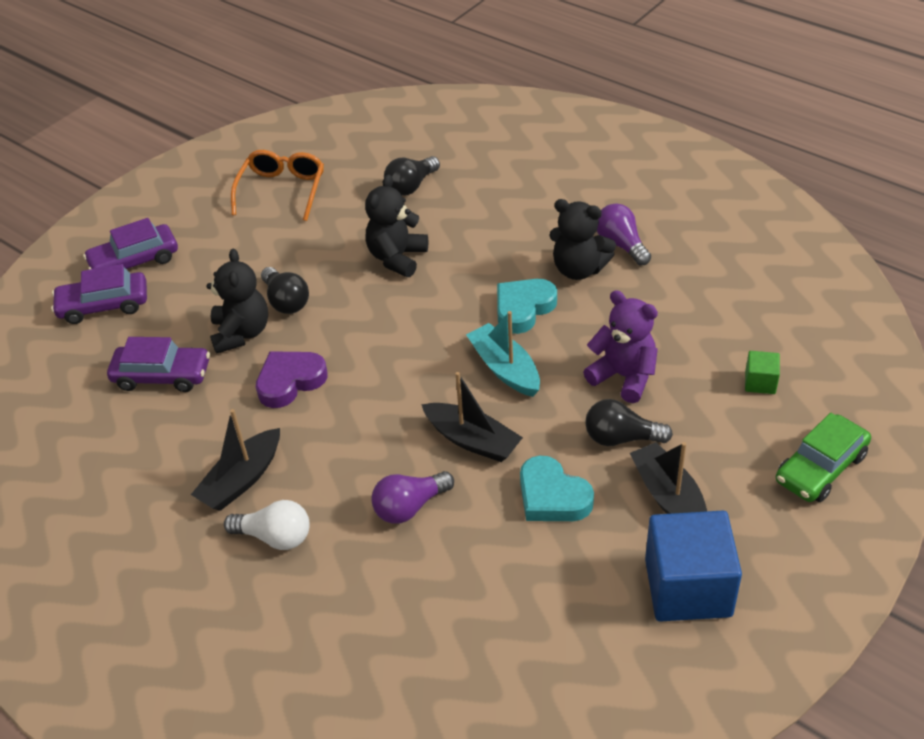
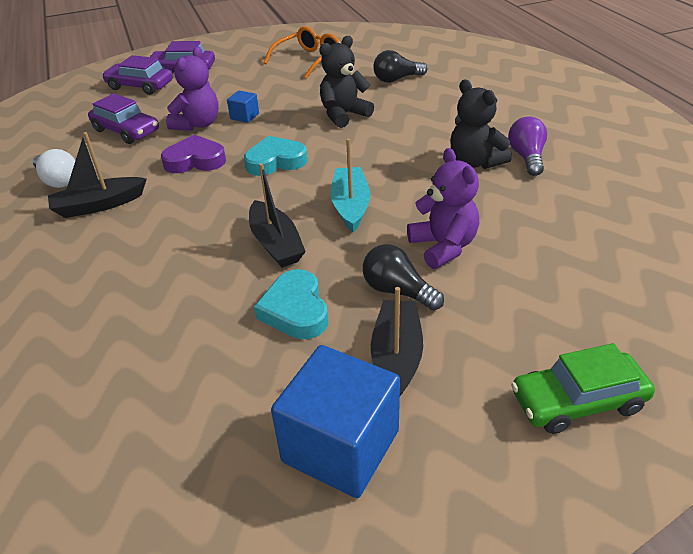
camera: 30 degrees right, 5 degrees down
black teddy bear [207,248,268,354] -> purple teddy bear [166,47,219,131]
white light bulb [224,500,310,550] -> white light bulb moved to [33,149,75,188]
black light bulb [261,267,309,314] -> blue cube [227,91,259,123]
purple light bulb [371,471,454,524] -> none
turquoise heart [497,279,557,334] -> turquoise heart moved to [244,136,308,176]
green cube [745,351,780,394] -> none

